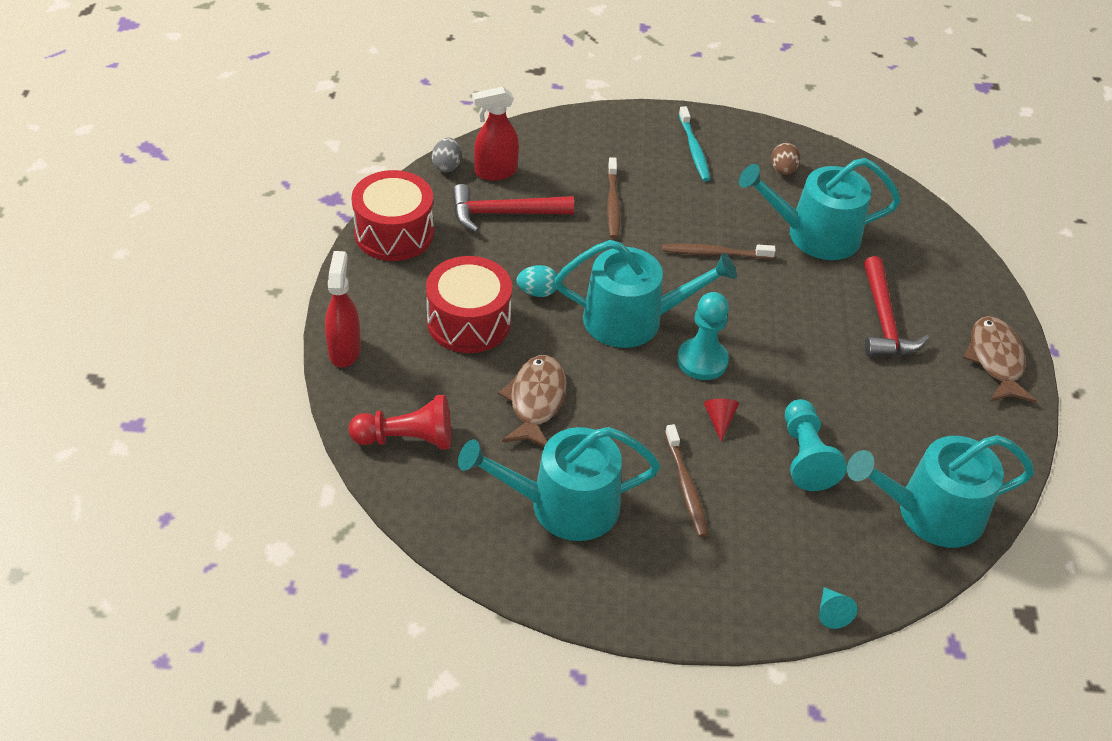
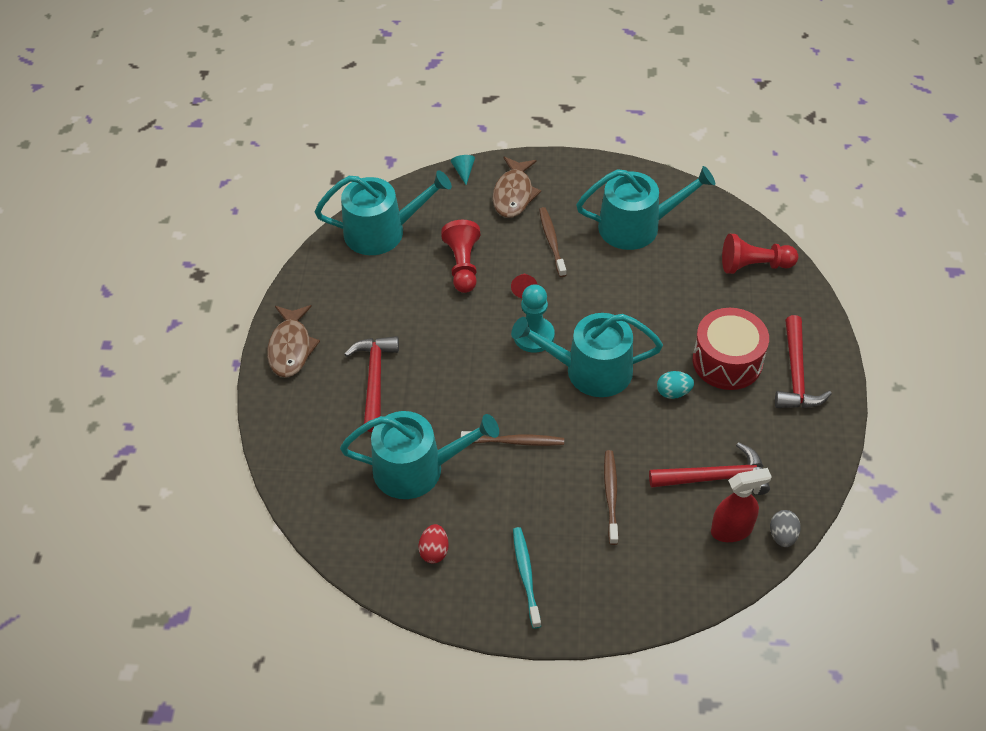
camera: 175 degrees left, 5 degrees up
red spray bottle [325,251,361,368] -> none
red drum [351,170,434,261] -> none
brown fish [498,355,567,447] -> brown fish moved to [492,157,541,218]
brown egg [771,143,800,175] -> red egg [418,524,449,563]
turquoise pawn [785,399,847,491] -> red pawn [441,220,480,293]
none -> red hammer [775,315,832,408]

